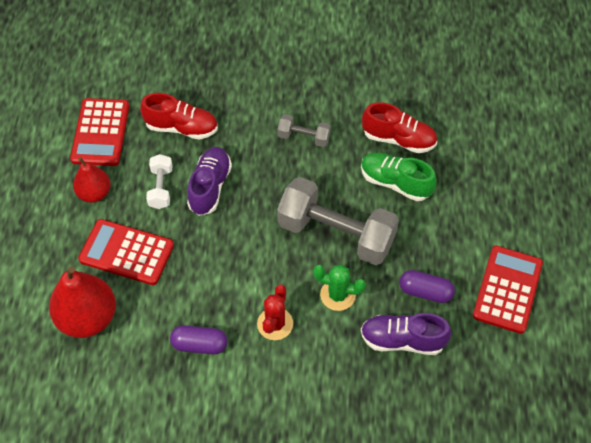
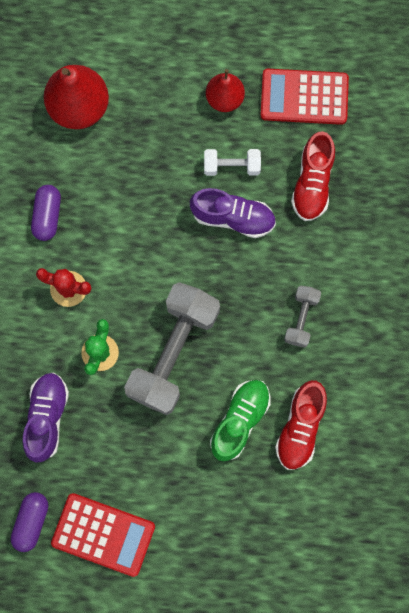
camera: 90 degrees right, 20 degrees up
red calculator [78,219,174,285] -> none
purple capsule [399,270,455,303] -> purple capsule moved to [11,492,48,552]

